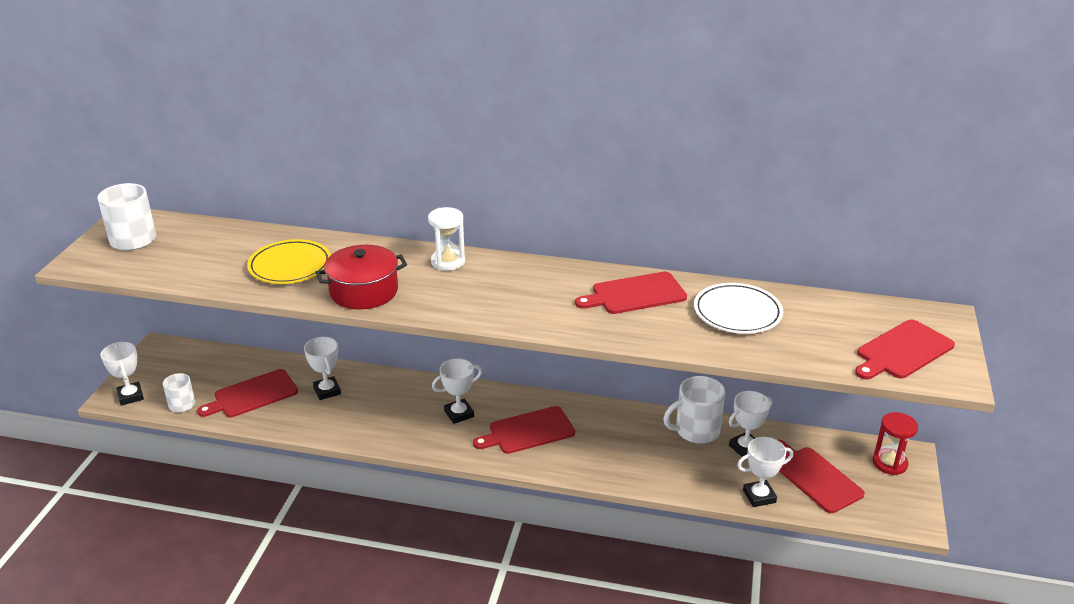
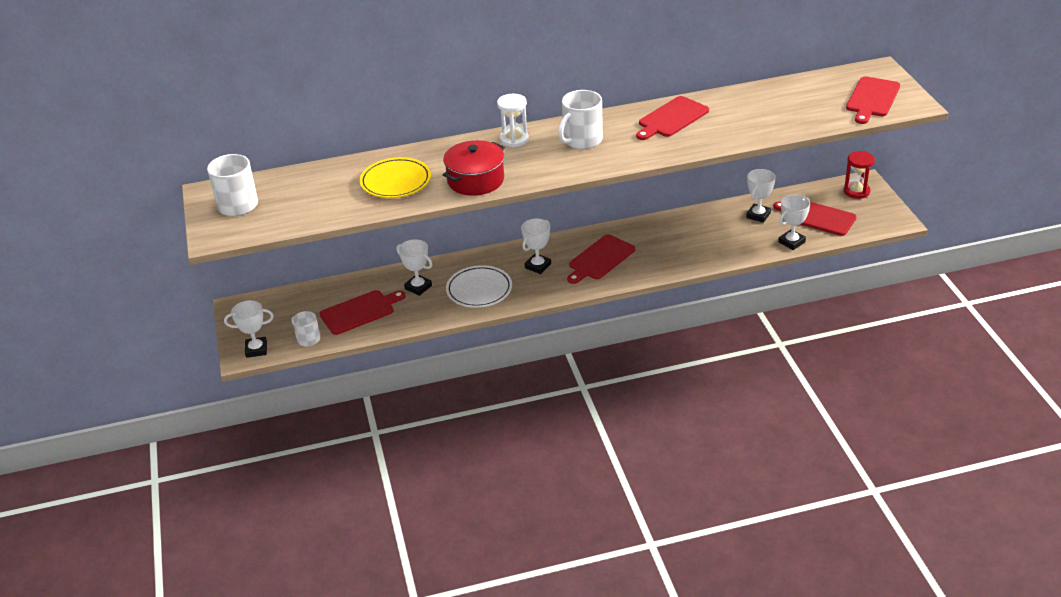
camera: 25 degrees left, 5 degrees up
white trophy [101,342,144,406] -> white trophy turned 45 degrees counterclockwise [224,300,274,358]
red cutting board [197,369,298,418] -> red cutting board turned 150 degrees counterclockwise [320,290,406,335]
white mug [663,376,726,444] -> white mug moved to [558,90,603,149]
white plate [694,283,783,334] -> white plate moved to [446,265,512,308]

